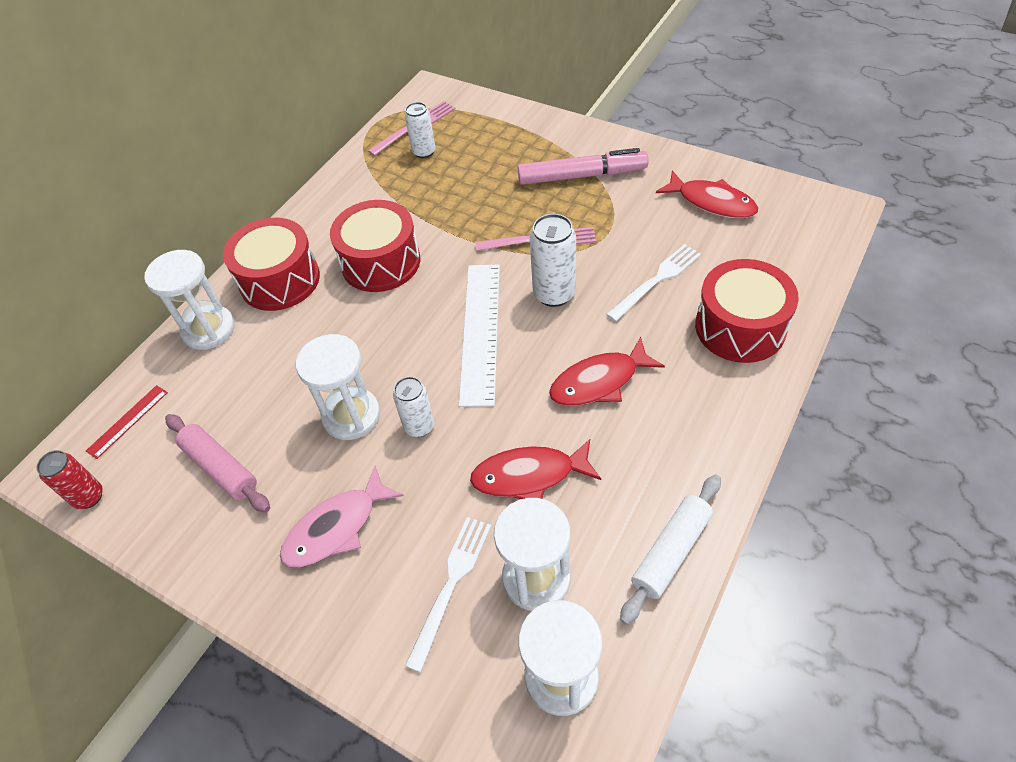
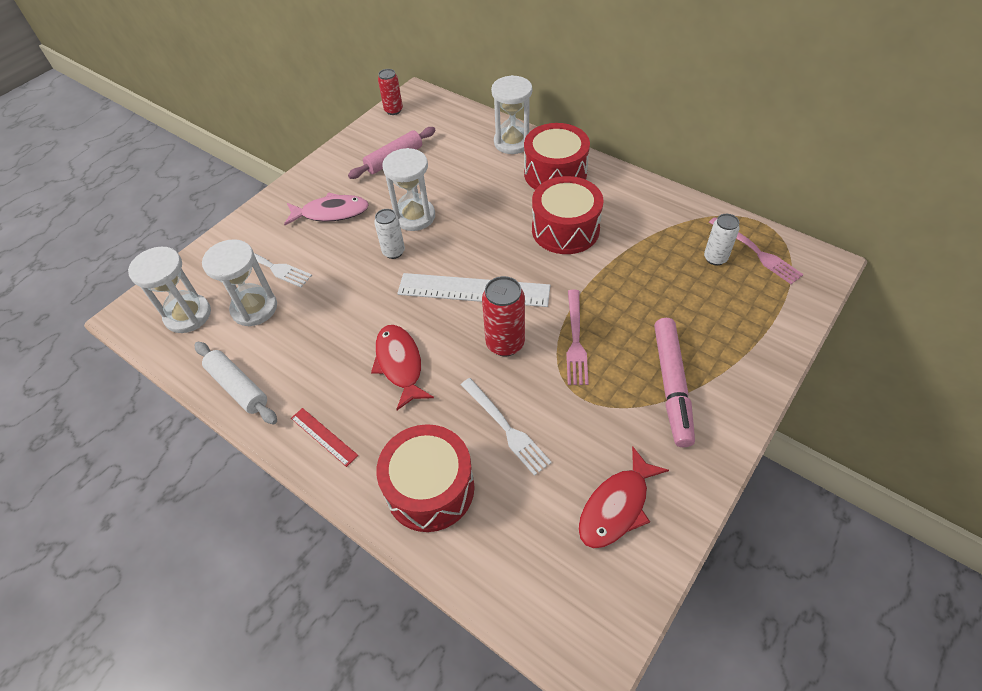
camera: 95 degrees right, 0 degrees up
red ruler [86,385,168,459] -> red ruler moved to [291,408,358,467]
pink fish [280,466,404,568] -> pink fish turned 120 degrees clockwise [284,192,369,225]
red fish [470,439,601,499] -> none
white can [530,214,576,307] -> red can [482,276,525,356]

